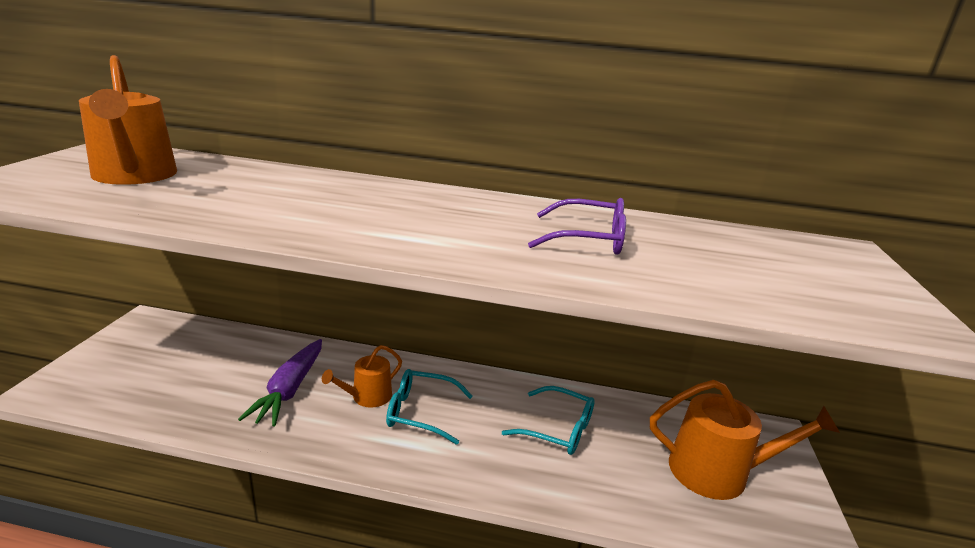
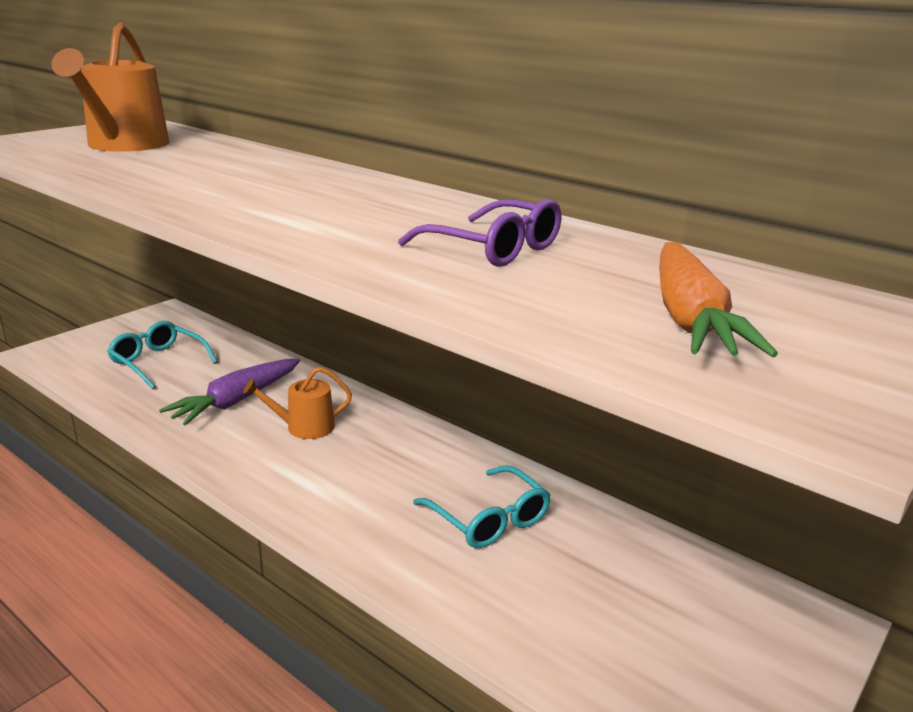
camera: 30 degrees right, 0 degrees up
turquoise glasses [386,369,473,445] -> turquoise glasses moved to [107,321,217,389]
orange watering can [650,380,840,500] -> none
none -> orange carrot [659,242,778,357]

